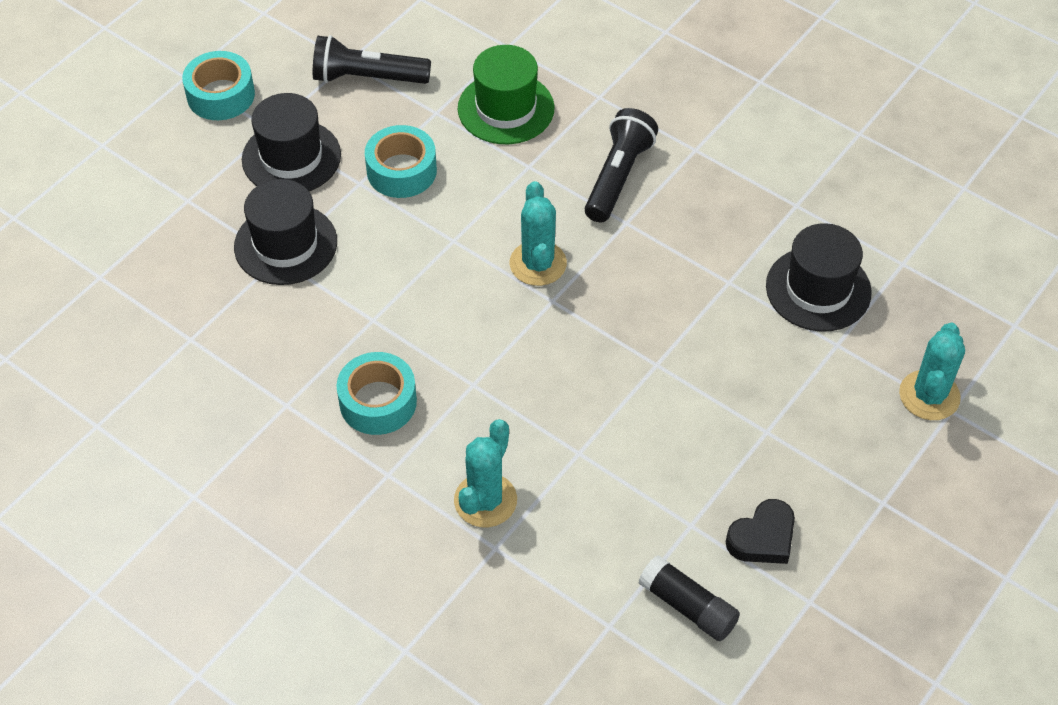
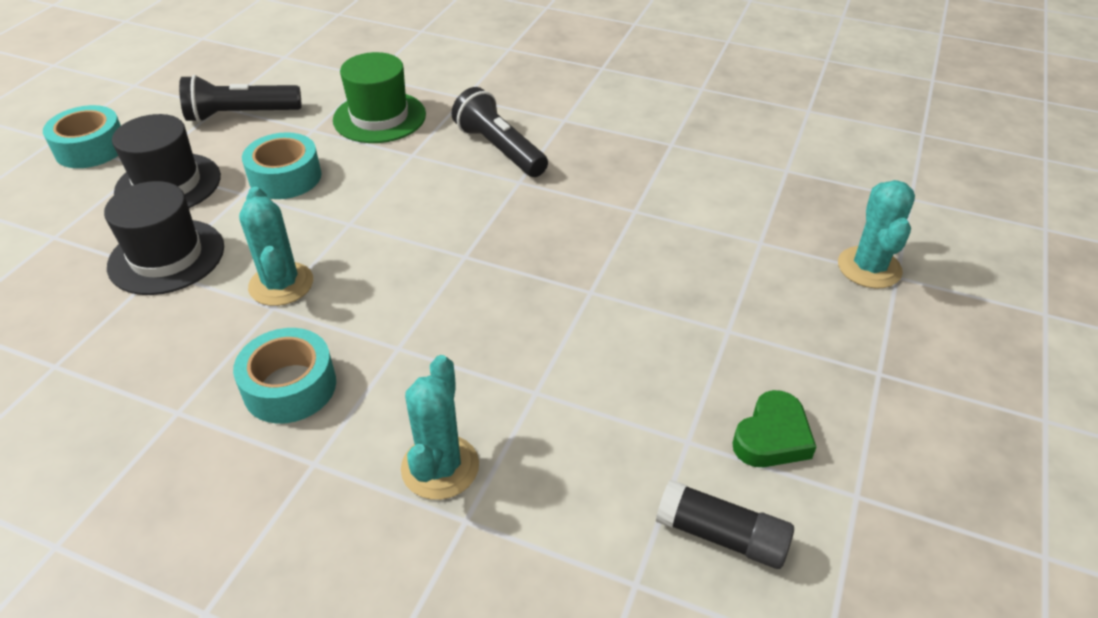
camera: 15 degrees left, 10 degrees down
turquoise cactus [509,181,567,286] -> turquoise cactus moved to [239,187,313,306]
black flashlight [585,108,658,223] -> black flashlight turned 45 degrees counterclockwise [452,87,548,177]
black heart [726,499,795,564] -> green heart [732,390,816,467]
black hat [766,223,872,332] -> none

